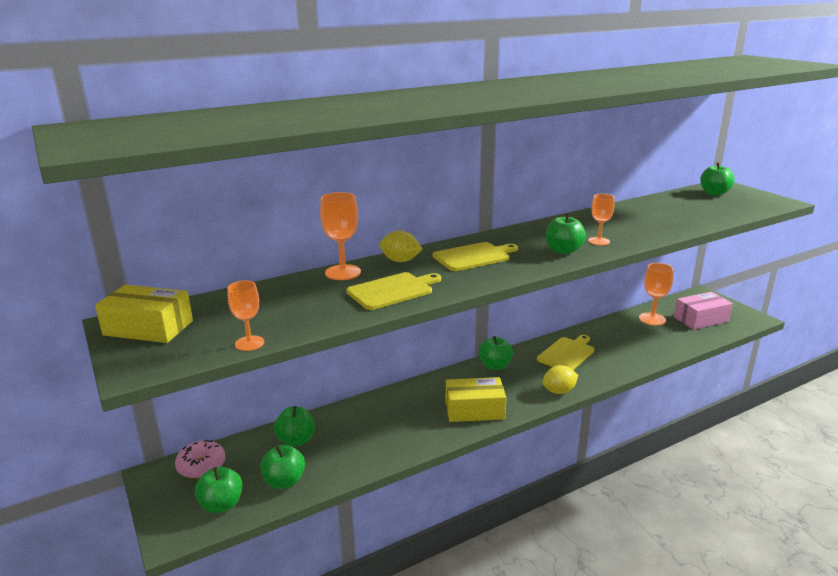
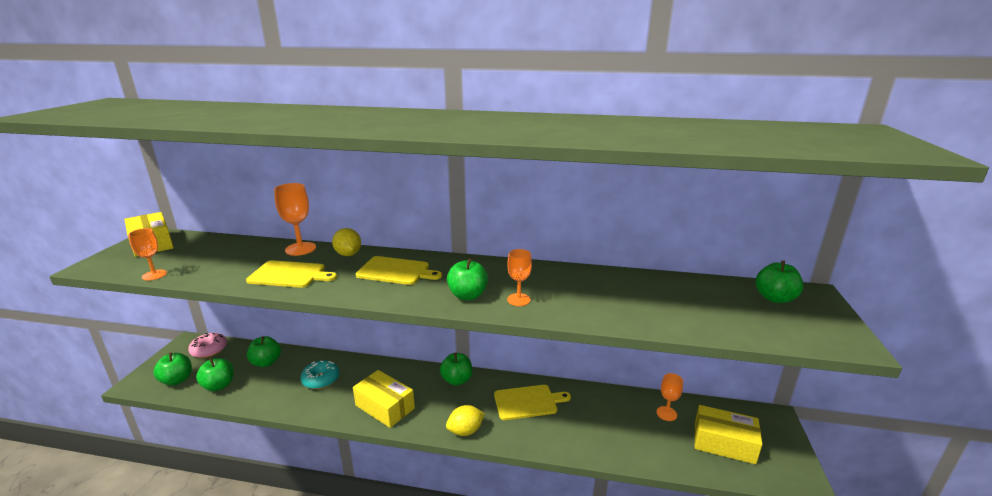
camera: 40 degrees right, 0 degrees up
yellow lemon [542,365,578,394] -> yellow lemon turned 45 degrees counterclockwise [446,405,485,436]
orange goblet [639,263,673,325] -> orange goblet [656,373,683,421], size x0.66
pink box [674,292,733,330] -> yellow box [694,405,762,464]
none -> turquoise donut [300,360,339,389]

